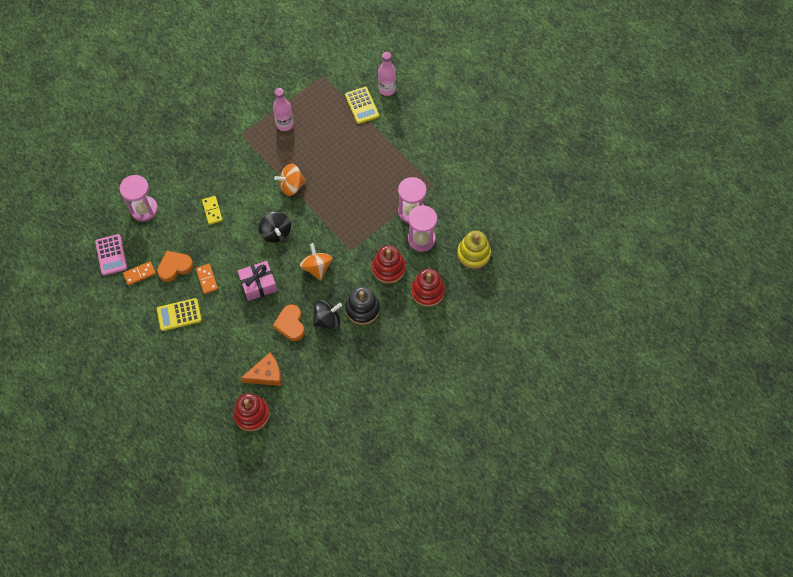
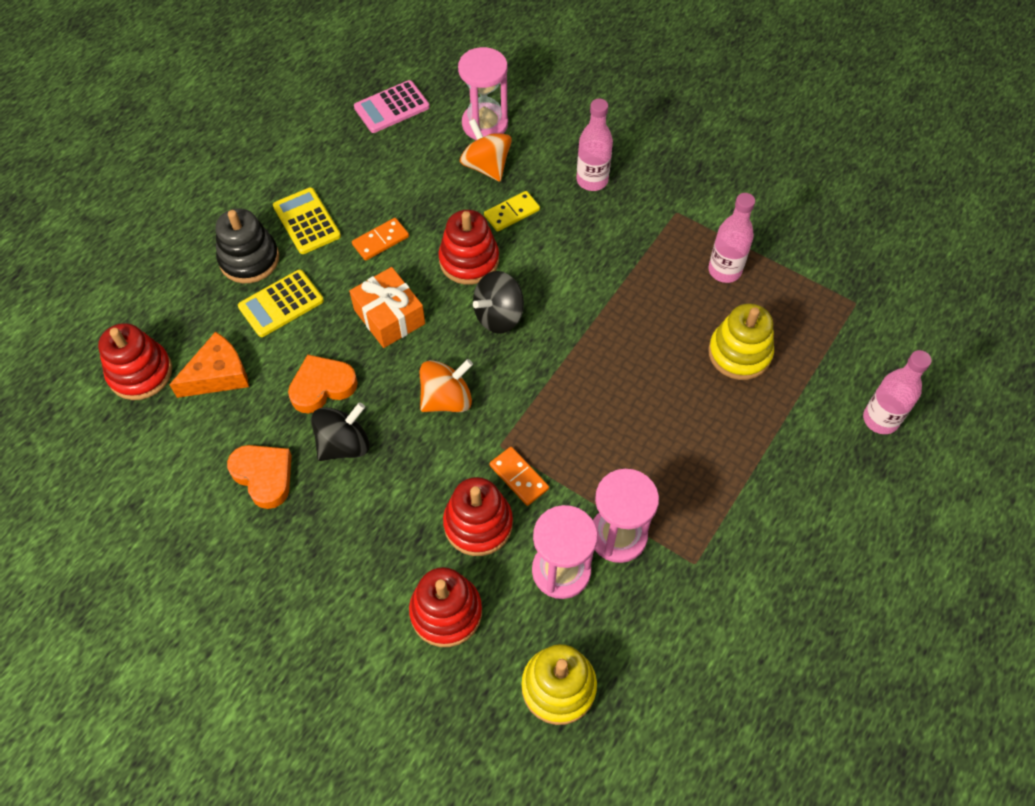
camera: 75 degrees right, 5 degrees down
orange domino [123,262,156,285] -> orange domino moved to [490,447,549,506]
orange heart [157,251,193,282] -> orange heart moved to [227,445,292,509]
pink gift [238,261,277,301] -> orange gift [349,267,425,348]
orange cheese [241,353,281,386] -> orange cheese turned 90 degrees counterclockwise [169,331,249,398]
orange spinning top [274,164,306,196] -> orange spinning top moved to [460,119,512,182]
black spinning top [313,300,342,330] -> black spinning top turned 90 degrees counterclockwise [311,402,369,461]
yellow calculator [345,87,379,124] -> yellow calculator moved to [238,270,324,337]
black stacking toy [345,287,380,325] -> black stacking toy moved to [215,208,279,283]
none -> red stacking toy [438,210,499,285]
none -> pink bottle [576,98,613,191]
none -> yellow stacking toy [708,303,774,380]

